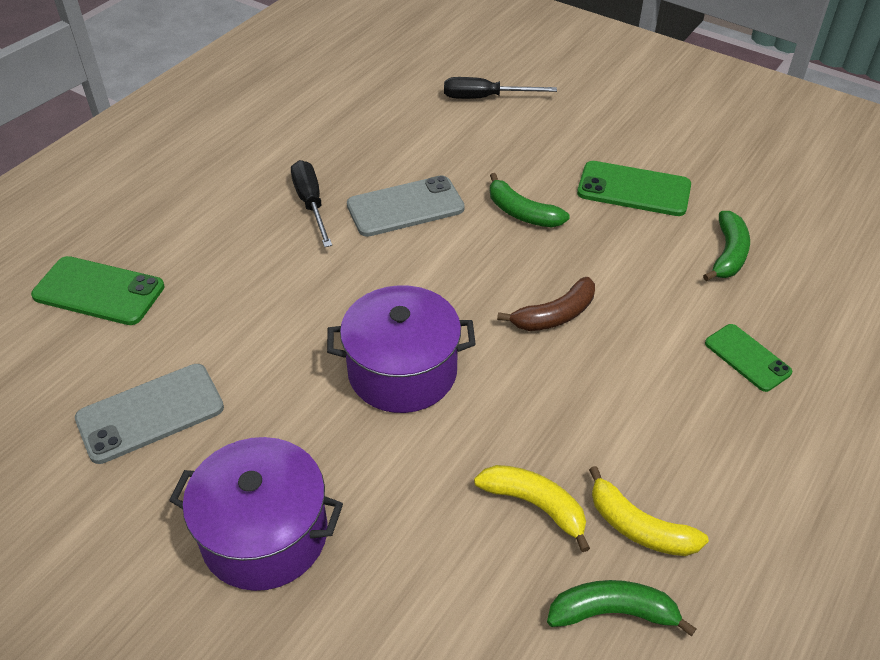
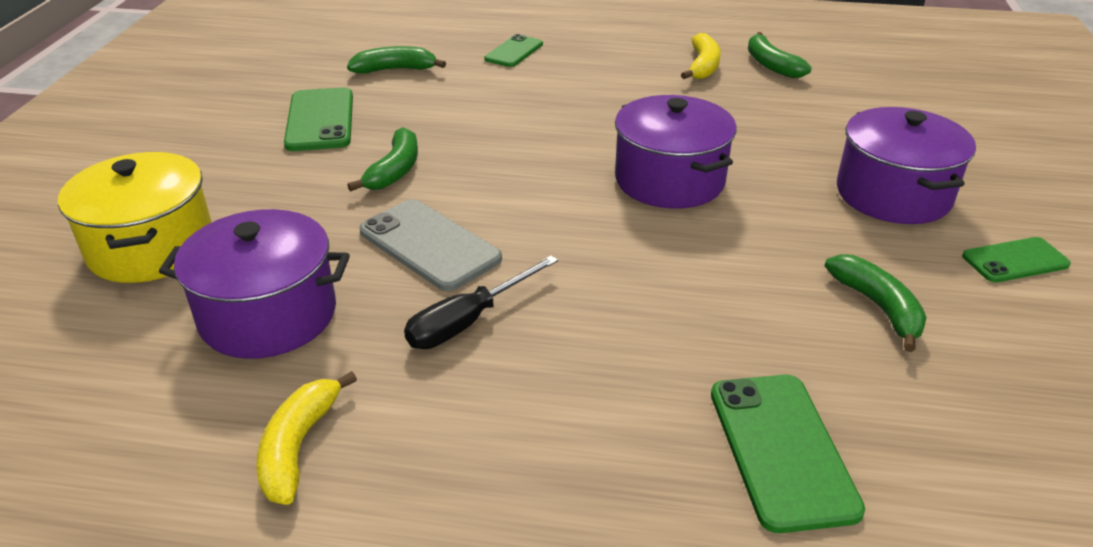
camera: 115 degrees left, 10 degrees down
grey phone [75,364,224,464] -> green banana [825,254,927,352]
black screwdriver [444,77,557,99] -> yellow pot [58,152,212,283]
yellow banana [474,465,590,552] -> yellow banana moved to [256,371,357,505]
brown banana [497,277,595,331] -> none
none -> purple pot [159,209,350,359]
none -> green phone [962,237,1071,283]

